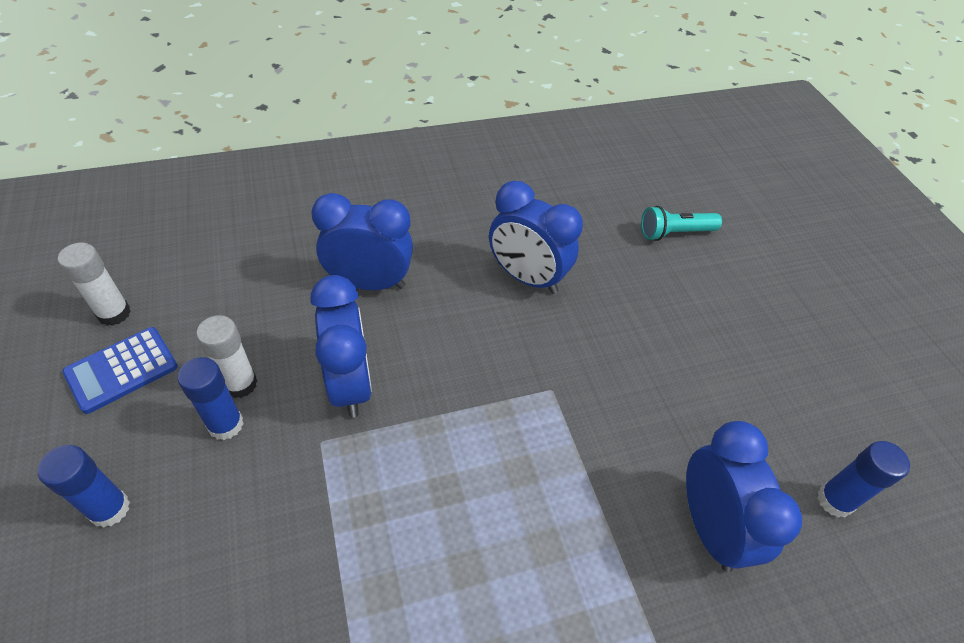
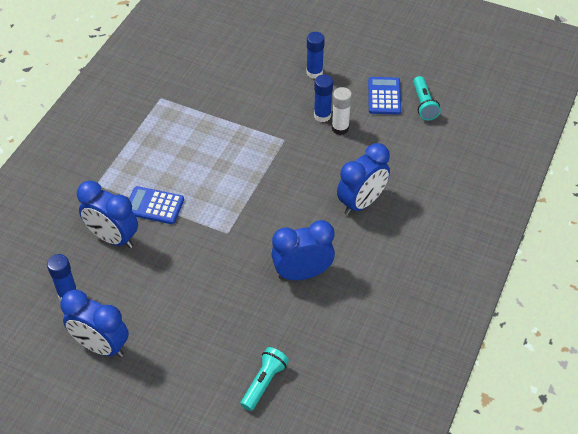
camera: 135 degrees right, 0 degrees up
white glue stick [58,243,131,326] -> turquoise flashlight [413,76,441,121]
blue clock [310,275,372,418] -> blue clock moved to [60,290,129,357]
none -> blue calculator [129,186,184,224]

